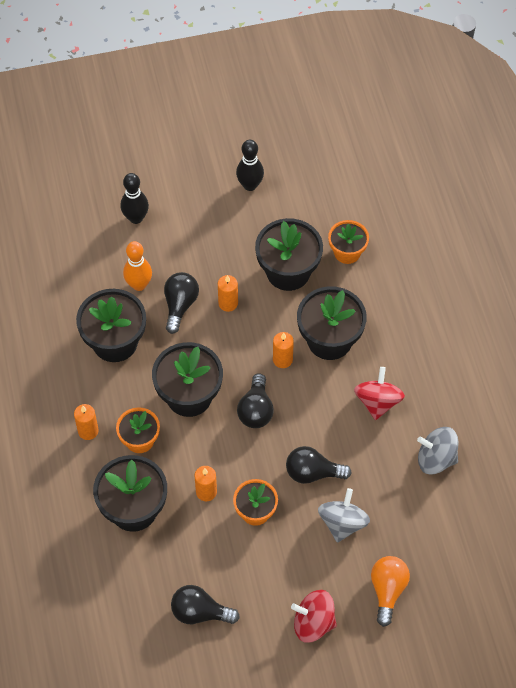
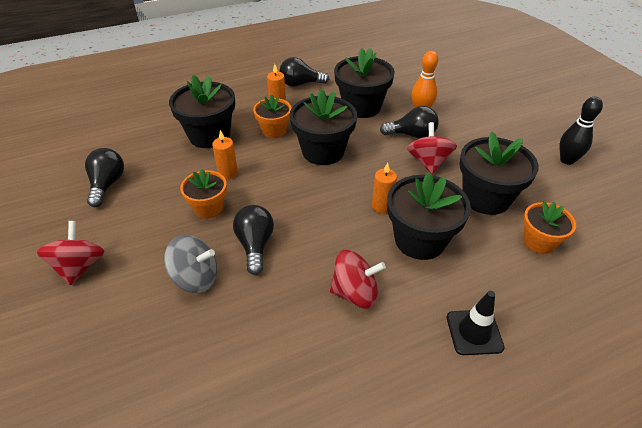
camera: 80 degrees right, 15 degrees down
black bowling pin [121,173,149,224] -> none
orange candle [218,275,238,312] -> red spinning top [407,122,457,174]
black light bulb [237,373,274,428] -> black light bulb moved to [279,57,329,87]
orange light bulb [371,556,410,627] -> none
grey spinning top [417,427,458,474] -> none
none -> black traffic cone [447,291,504,355]

